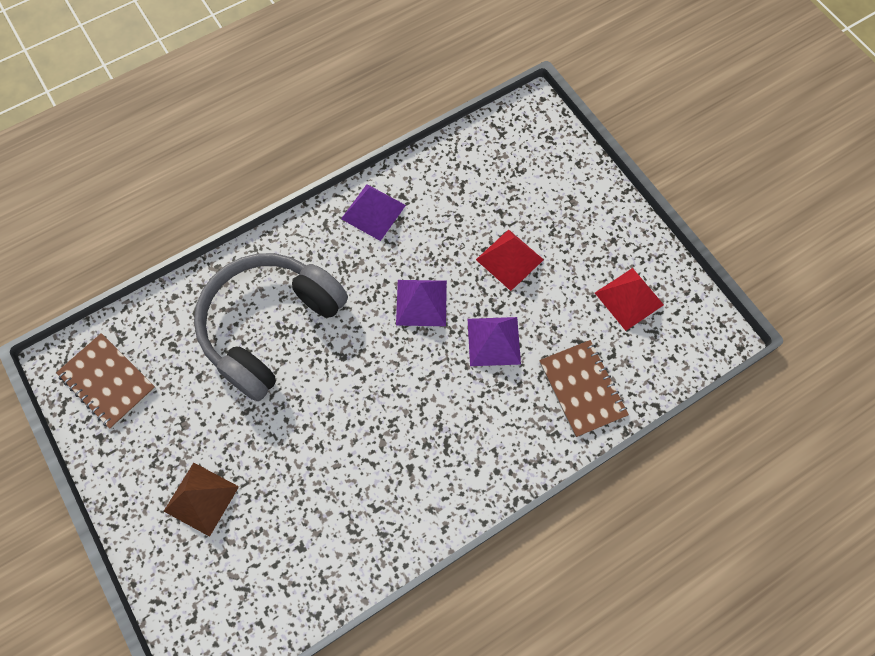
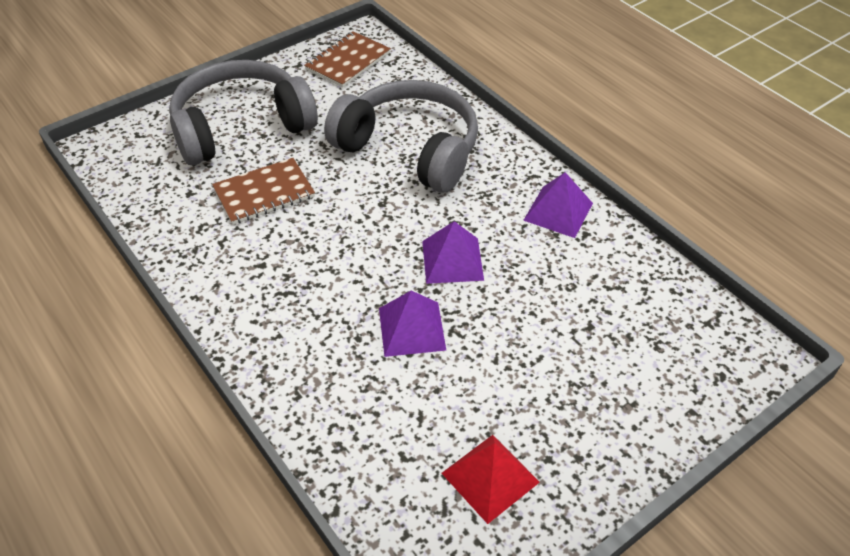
camera: 85 degrees right, 20 degrees down
brown pyramid [164,463,239,537] -> grey headphones [169,60,318,165]
red pyramid [476,229,544,291] -> none
brown notebook [539,340,629,437] -> brown notebook moved to [212,158,315,225]

